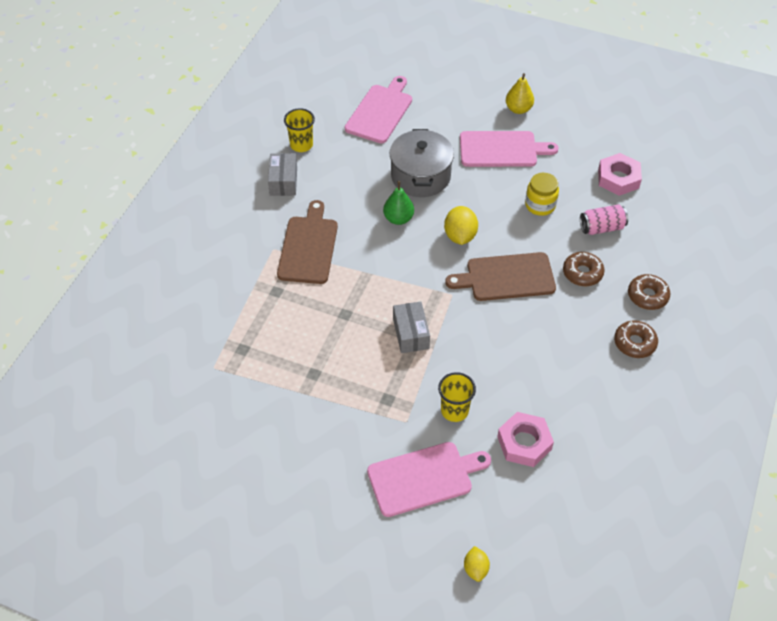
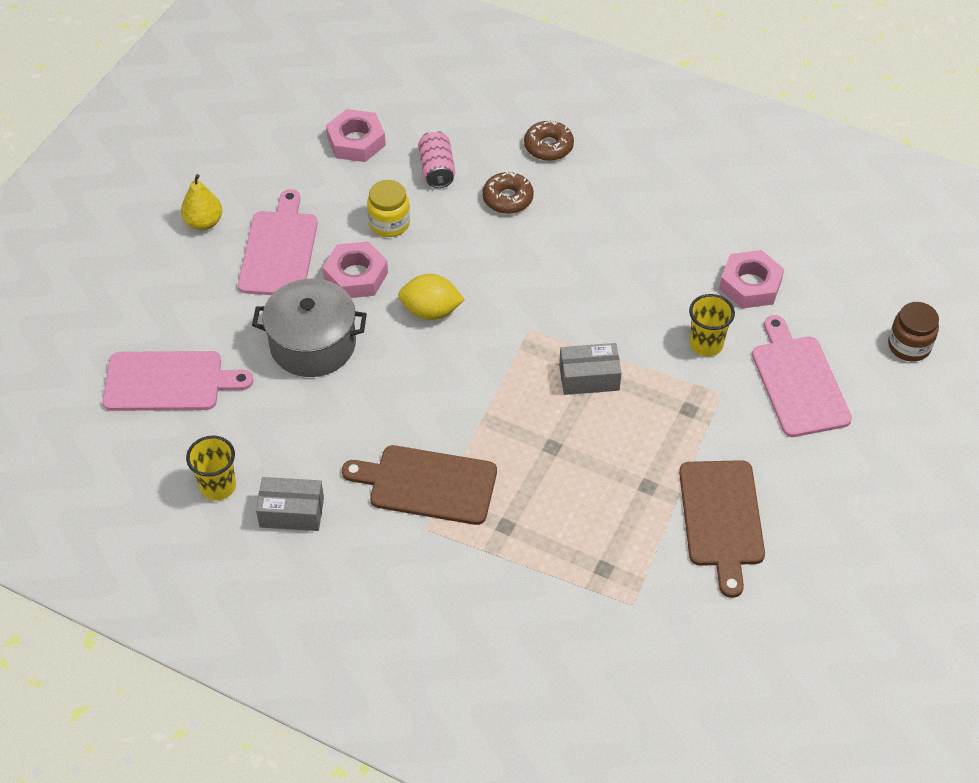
camera: 85 degrees left, 0 degrees up
pink cutting board [345,76,412,143] -> pink cutting board turned 150 degrees clockwise [103,351,253,411]
green pear [383,181,414,225] -> none
brown cutting board [445,252,556,301] -> brown cutting board moved to [679,460,765,598]
yellow lemon [464,546,490,582] -> brown jar [888,302,939,361]
brown donut [614,320,658,358] -> none
none -> pink nut [323,241,388,298]

